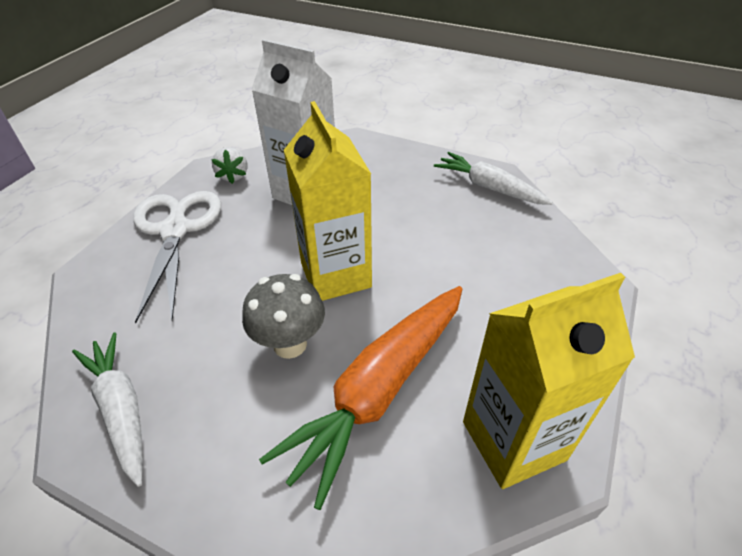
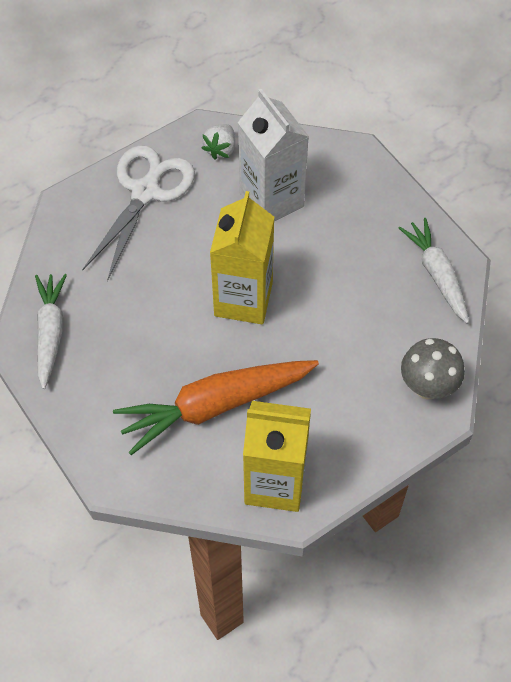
camera: 30 degrees right, 15 degrees up
grey mushroom [242,274,325,359] -> grey mushroom moved to [401,338,465,400]

